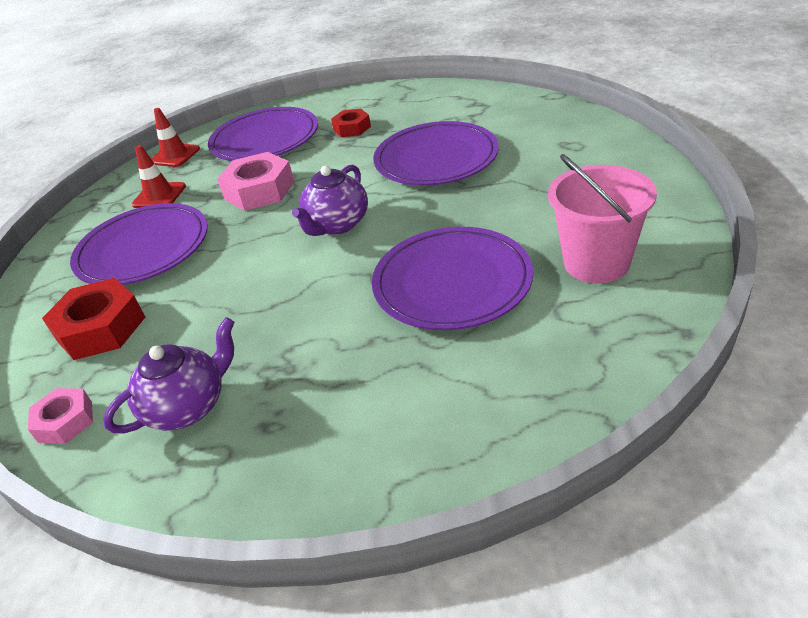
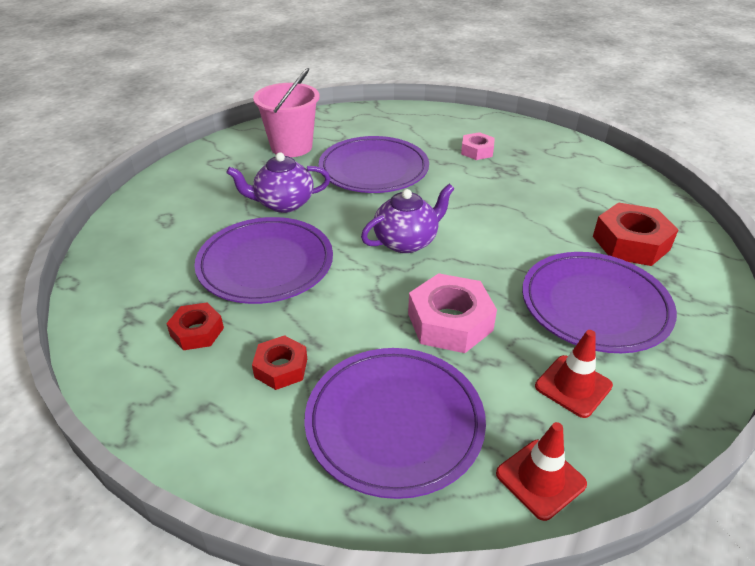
camera: 155 degrees left, 0 degrees up
pink nut [28,388,93,444] -> pink nut moved to [461,132,495,160]
purple teapot [103,317,235,434] -> purple teapot moved to [226,152,331,213]
none -> red nut [166,302,224,350]

